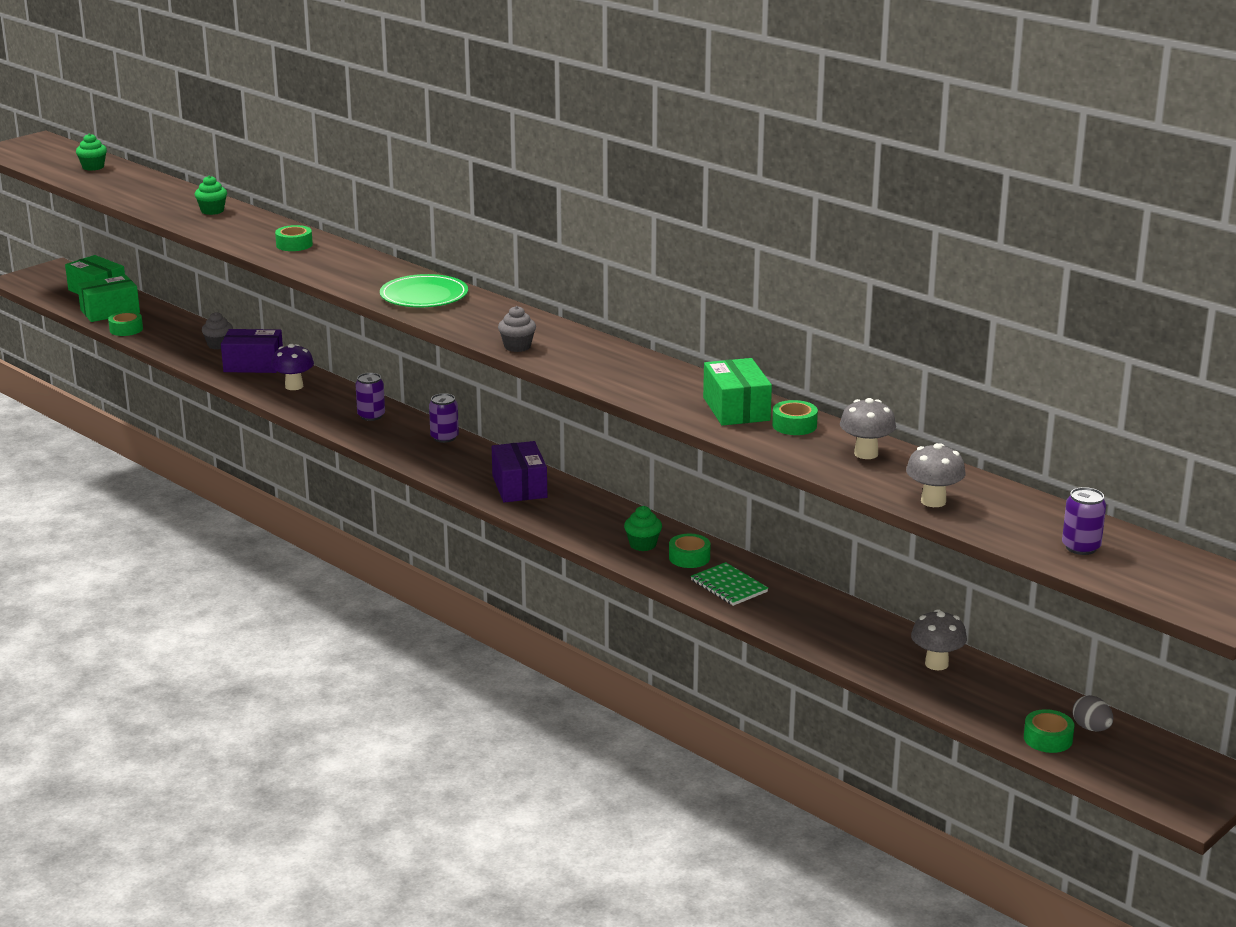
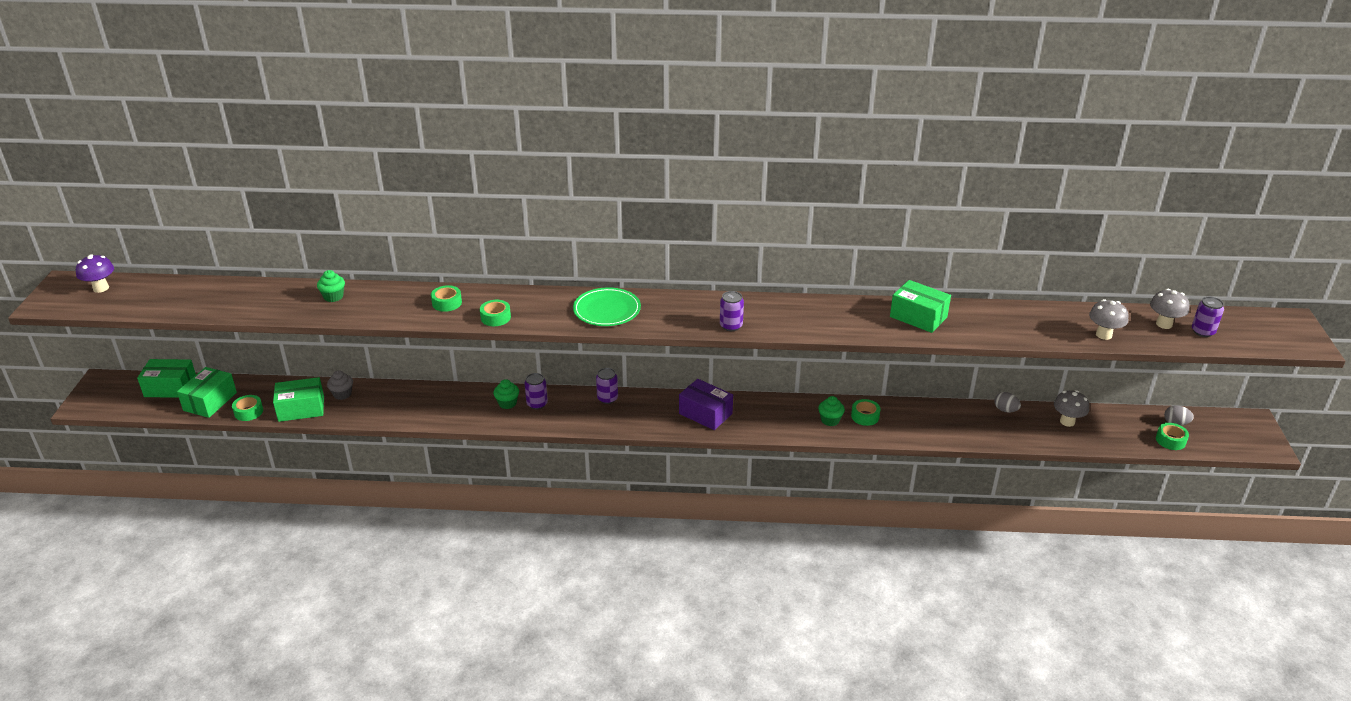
camera: 40 degrees left, 10 degrees up
green cupcake [76,133,107,171] -> green cupcake moved to [493,379,519,409]
purple box [221,329,283,373] -> none
purple mushroom [271,344,314,390] -> purple mushroom moved to [76,254,114,293]
grey cupcake [498,306,536,352] -> purple can [720,291,744,331]
green notebook [691,562,768,606] -> none
green tape [772,400,818,435] -> green tape moved to [480,300,511,326]
grey mushroom [840,398,896,459] -> grey mushroom moved to [1150,289,1190,329]
none -> green box [273,377,324,422]
none -> grey egg [994,392,1021,413]

